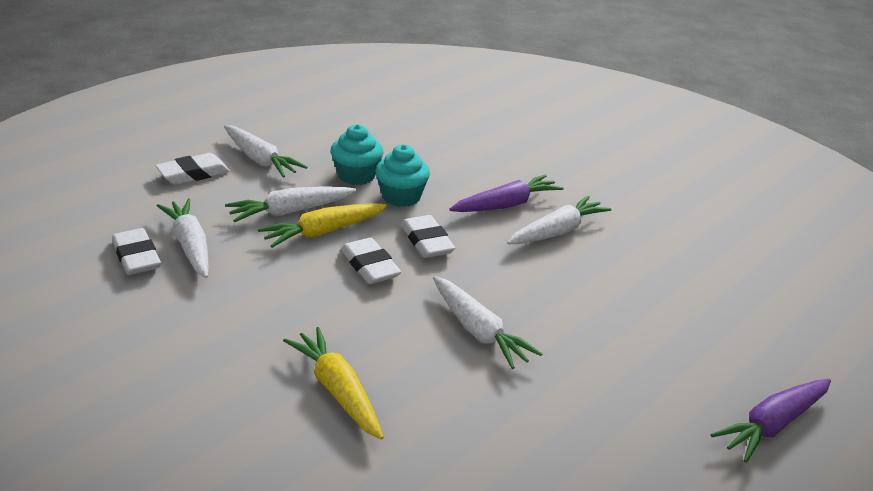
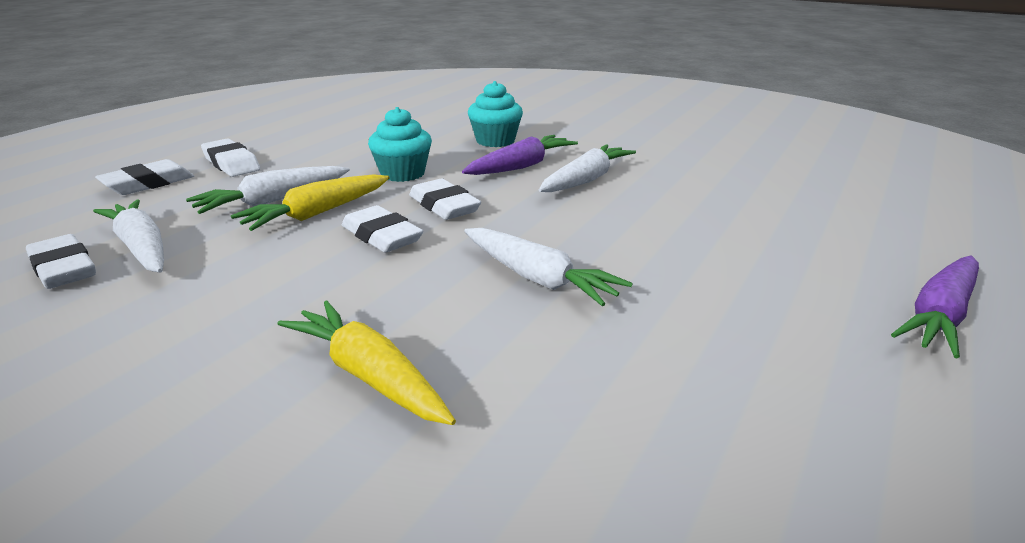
camera: 10 degrees left, 5 degrees down
white carrot [224,125,307,177] -> white eraser [201,138,260,177]
turquoise cupcake [330,124,383,185] -> turquoise cupcake moved to [468,81,523,147]

